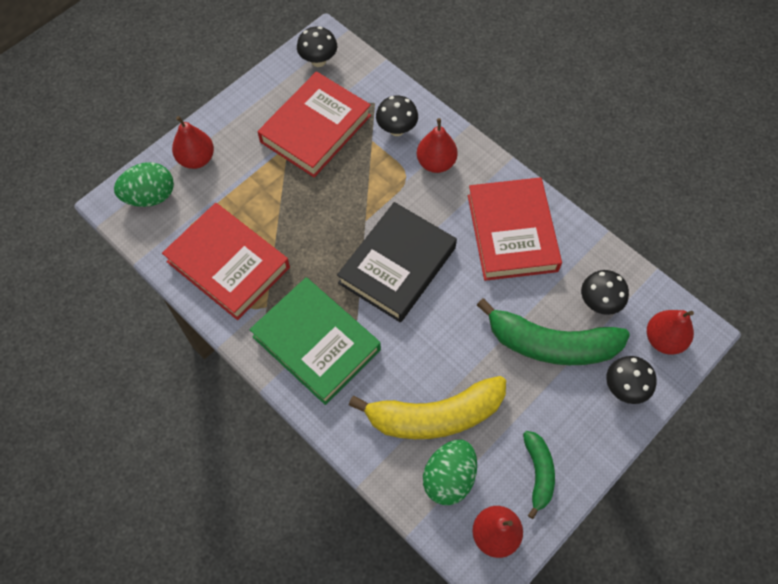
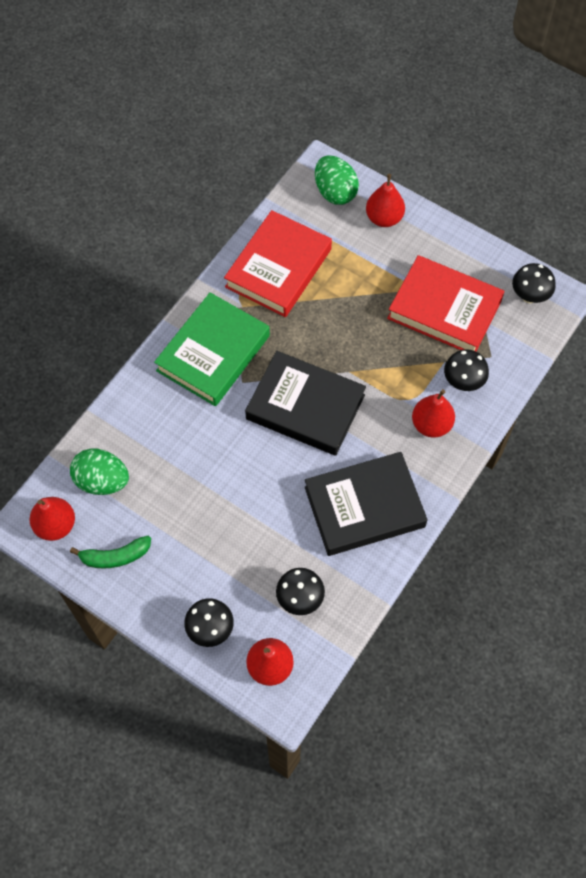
camera: 80 degrees right, 0 degrees up
yellow banana [349,376,506,439] -> none
red book [468,177,562,281] -> black book [305,452,428,556]
green banana [477,298,630,365] -> none

